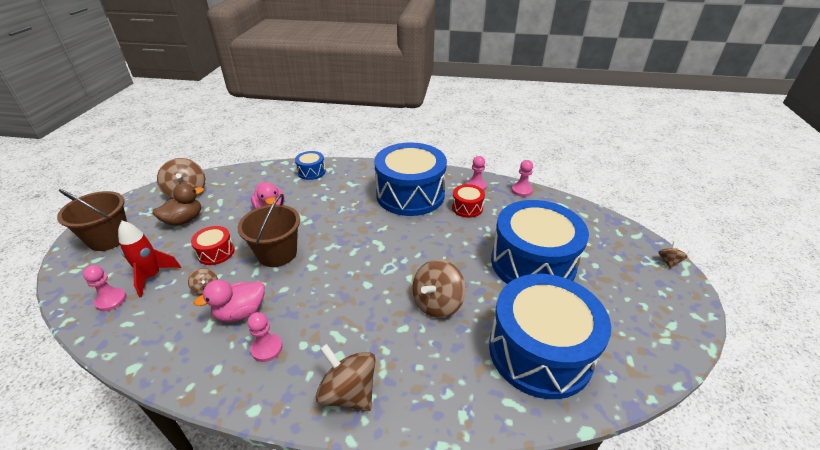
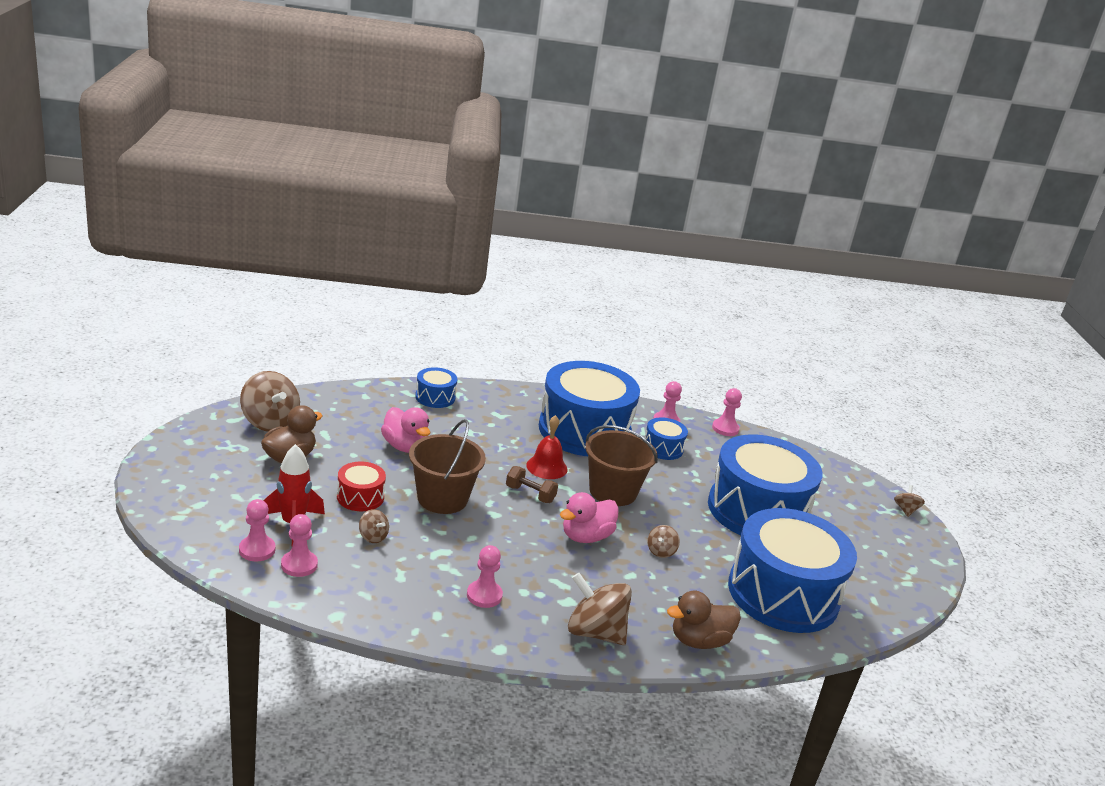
camera: 15 degrees left, 10 degrees down
brown bucket [57,189,127,251] -> brown bucket moved to [585,425,658,506]
pink duck [193,280,265,322] -> pink duck moved to [560,492,619,543]
brown spinning top [412,259,466,318] -> brown spinning top [647,525,680,558], size x0.49
red drum [452,184,485,218] -> blue drum [644,417,688,460]
none -> pink pawn [281,514,318,577]
none -> brown dumbbell [506,466,558,503]
none -> red bell [526,415,567,479]
none -> brown duck [667,591,741,649]

